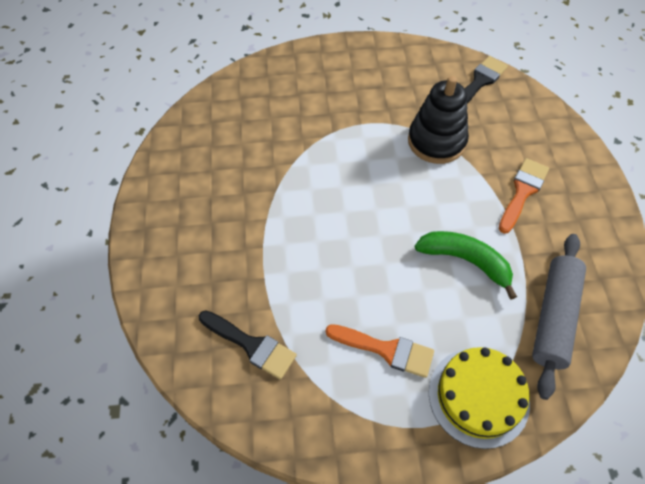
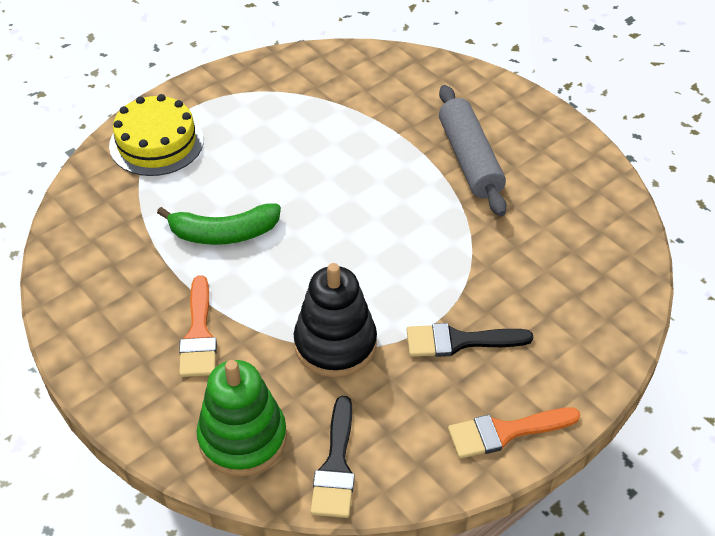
camera: 145 degrees right, 10 degrees down
black brush [199,310,297,380] -> black brush moved to [407,323,533,357]
orange brush [325,324,434,378] -> orange brush moved to [448,407,580,459]
grey rolling pin [532,234,586,400] -> grey rolling pin moved to [439,85,507,216]
none -> green stacking toy [197,360,287,476]

